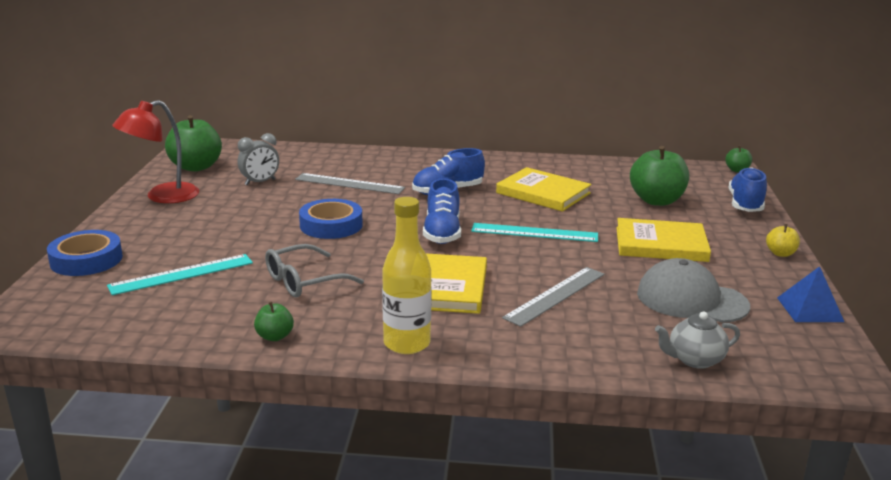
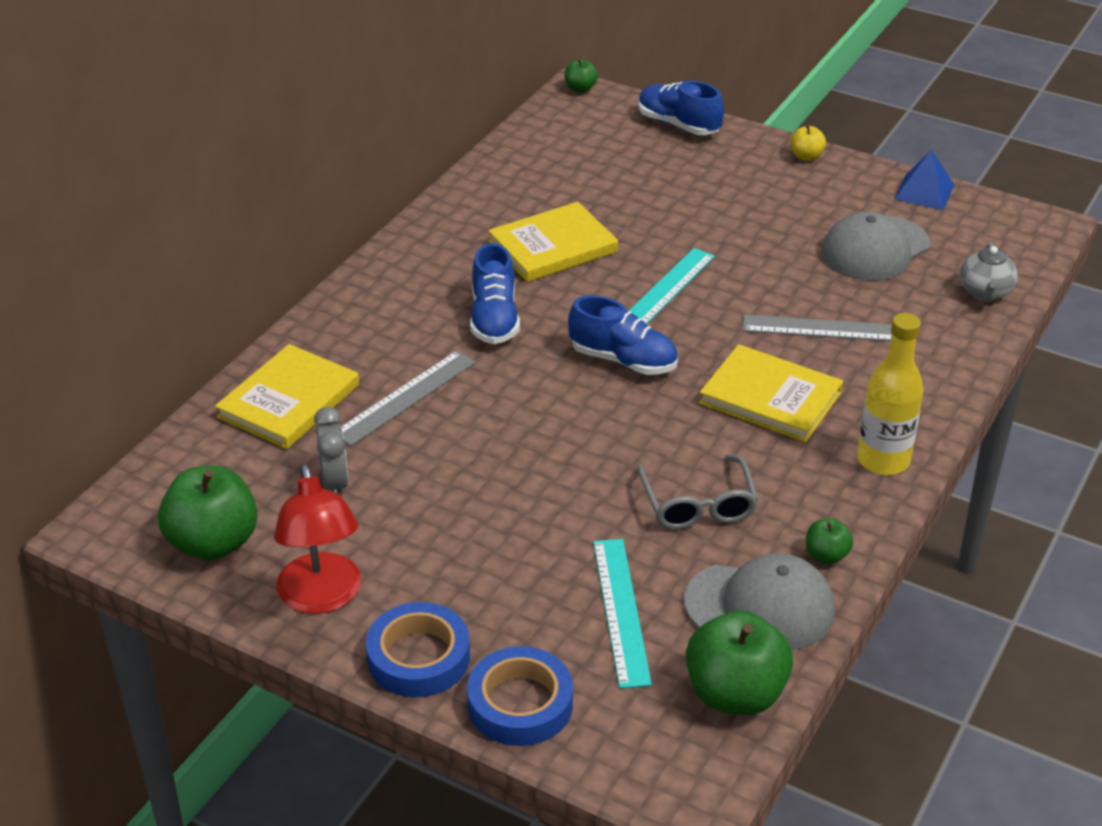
camera: 65 degrees left, 15 degrees up
blue tape [299,199,362,239] -> blue tape moved to [366,602,470,697]
grey ruler [502,267,604,327] -> grey ruler turned 60 degrees counterclockwise [743,315,892,341]
yellow book [616,218,711,262] -> yellow book moved to [215,344,359,449]
green apple [630,146,689,206] -> green apple moved to [686,610,793,715]
none -> grey cap [684,553,835,650]

